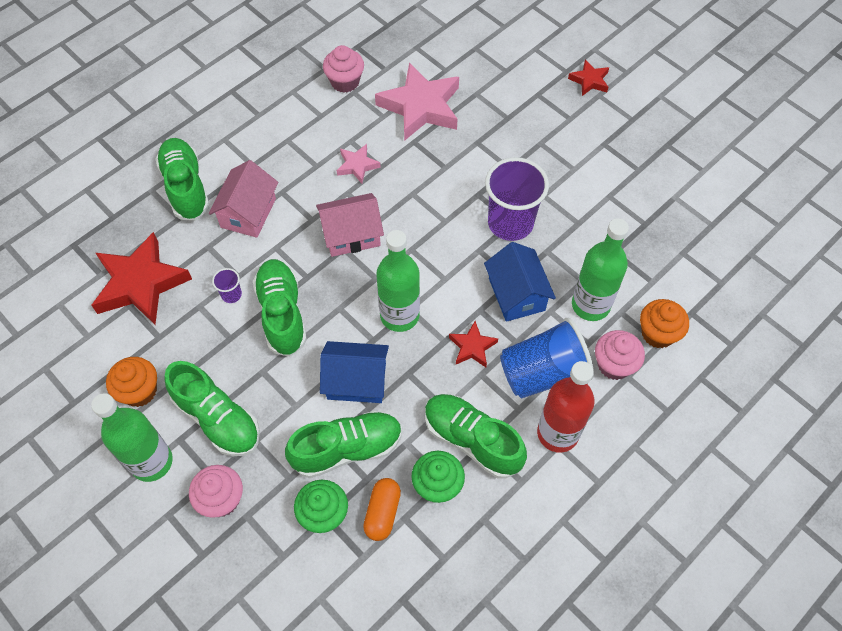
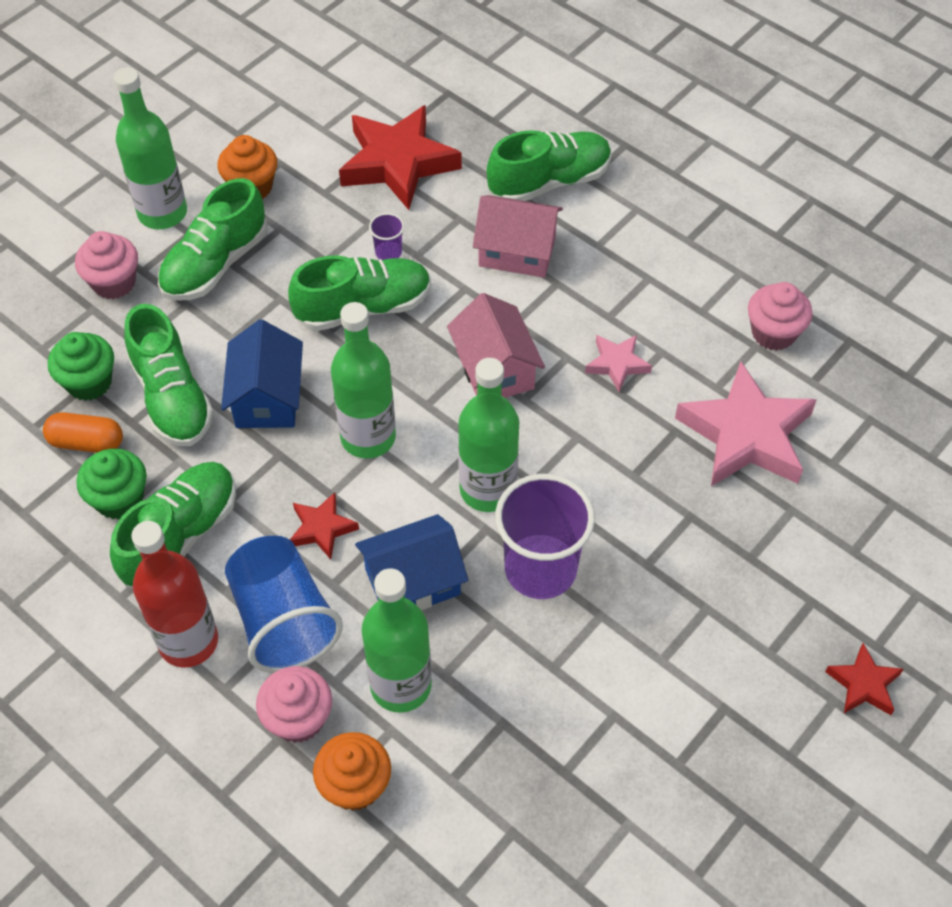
camera: 85 degrees right, 5 degrees down
none -> green bottle [458,358,519,512]

